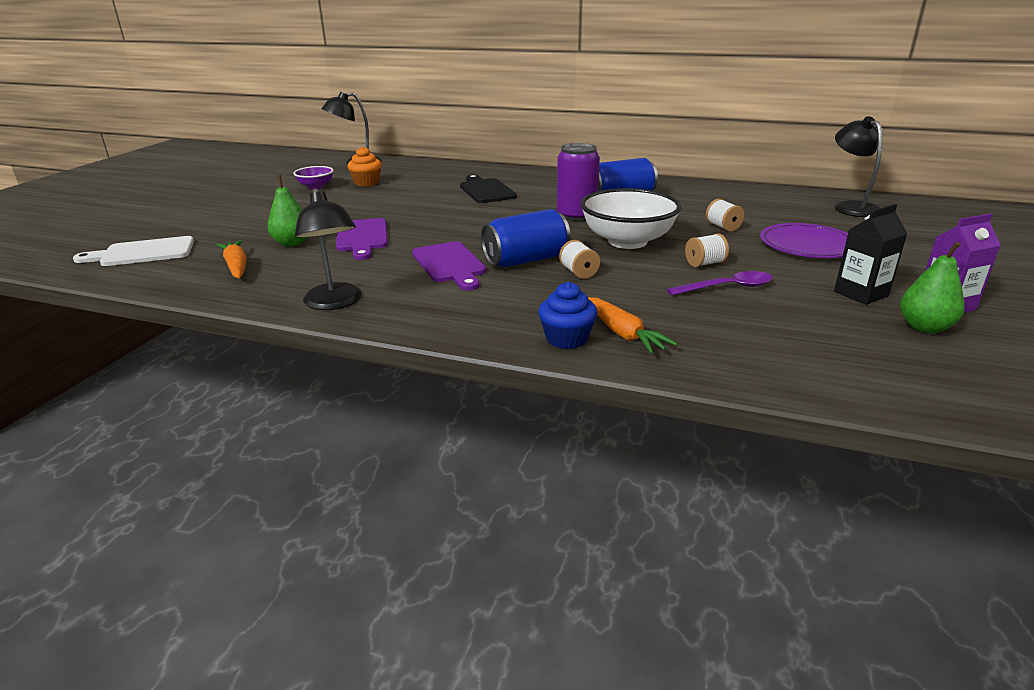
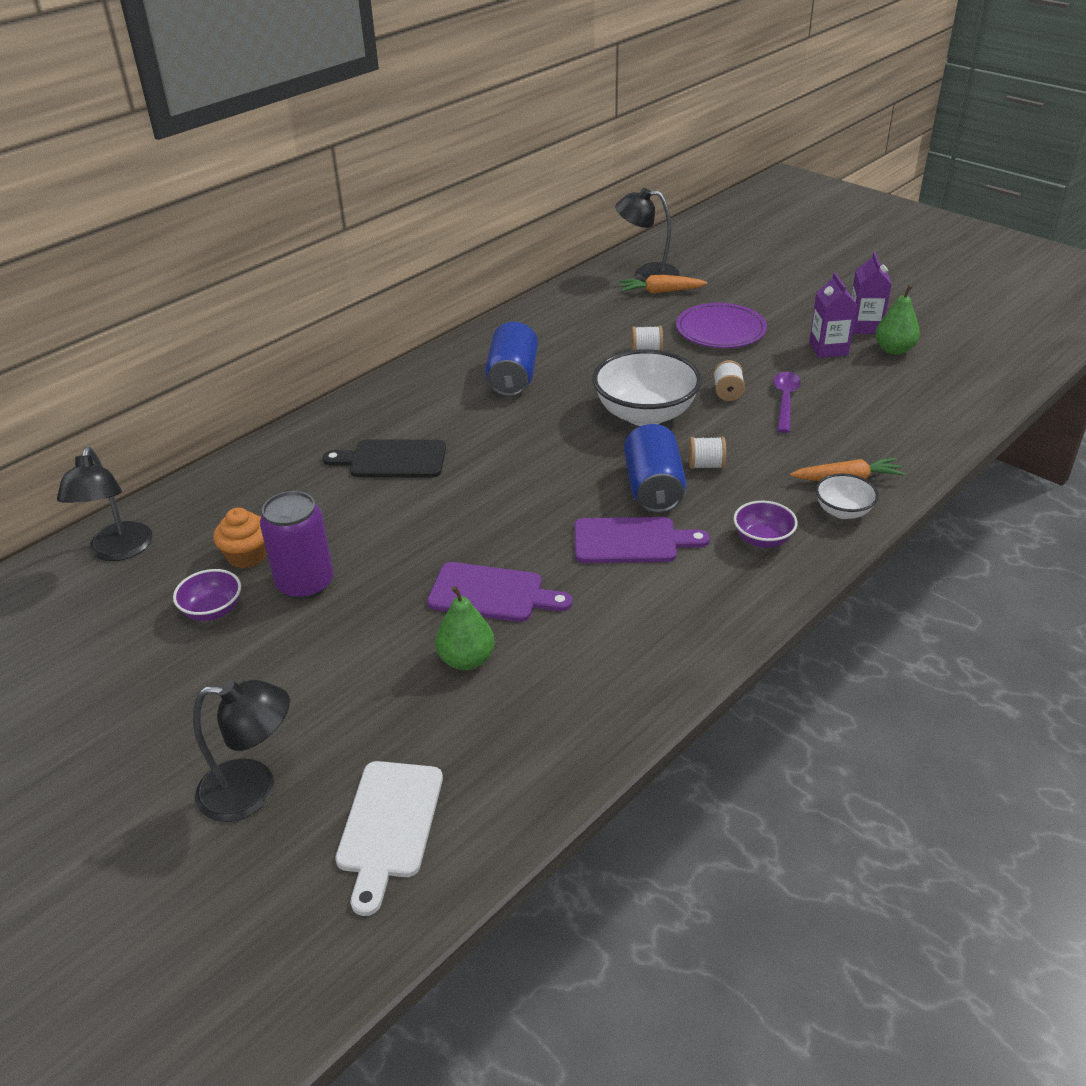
camera: 65 degrees left, 10 degrees up
orange carrot [216,240,247,278] -> orange carrot moved to [619,275,707,294]
black lamp [295,188,362,310] -> black lamp moved to [193,680,290,822]
blue cupcake [538,282,597,349] -> white bowl [816,474,879,519]
purple can [557,143,600,221] -> purple can moved to [260,491,334,599]
black carton [834,204,908,305] -> purple carton [809,273,857,358]
none -> purple bowl [733,501,798,548]

